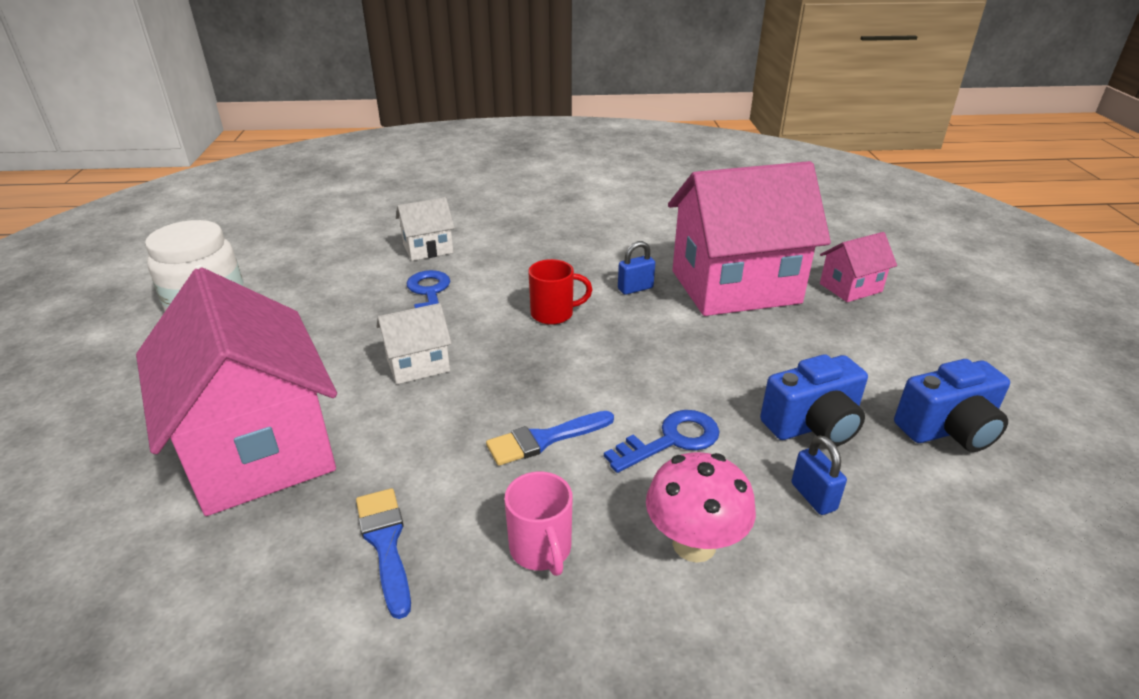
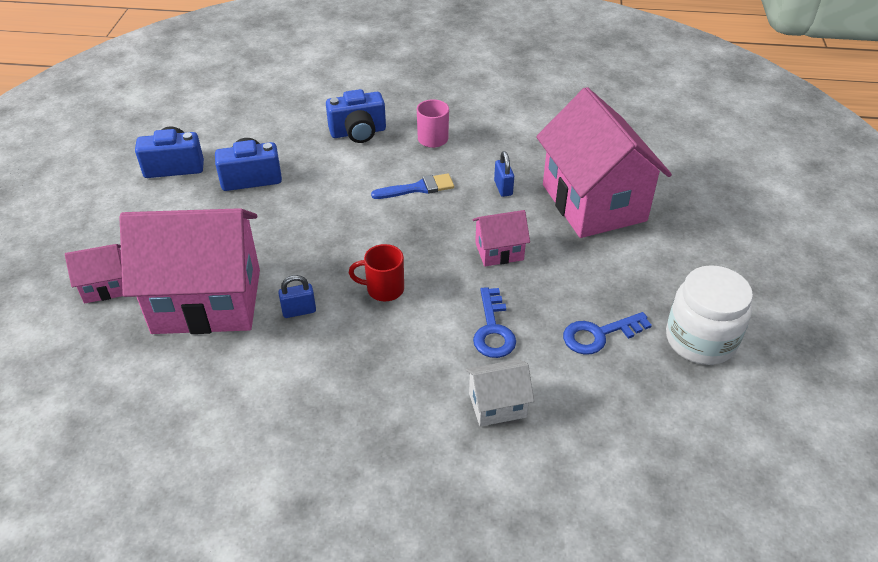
camera: 170 degrees left, 10 degrees up
blue brush [356,488,411,619] -> none
white house [377,303,452,384] -> pink house [472,210,530,266]
blue key [604,410,720,473] -> blue key moved to [563,312,652,355]
pink mushroom [646,452,756,563] -> blue camera [326,89,386,143]
blue padlock [792,436,847,515] -> blue padlock moved to [494,151,514,197]

